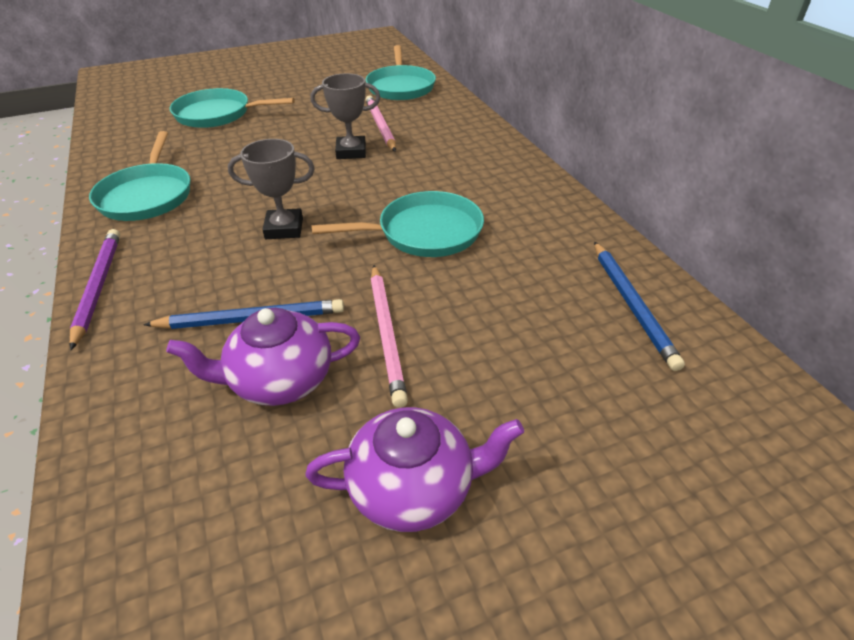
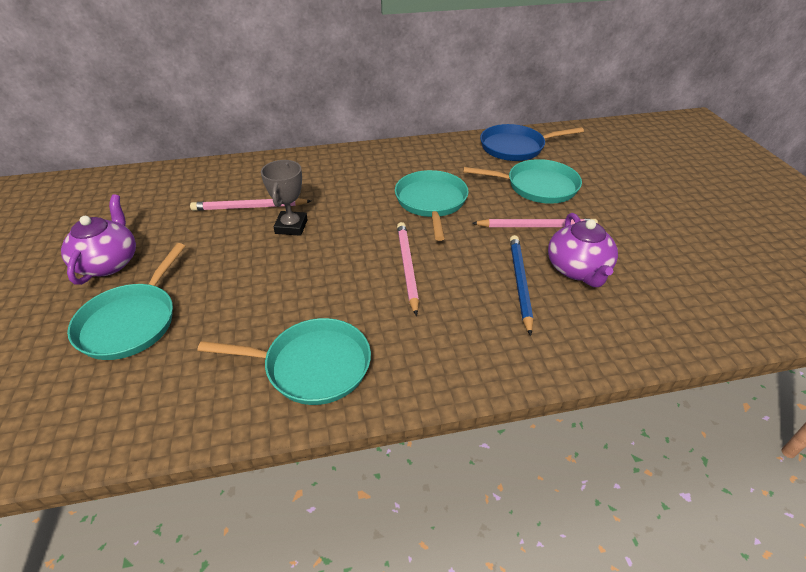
camera: 80 degrees left, 0 degrees up
purple pencil [70,229,120,350] -> none
grey trophy [228,139,315,239] -> pink pencil [397,222,419,316]
purple teapot [305,407,524,532] -> purple teapot moved to [61,194,136,285]
turquoise pan [365,45,436,100] -> turquoise pan moved to [463,159,582,204]
blue pencil [594,242,685,371] -> blue pan [480,124,584,161]

